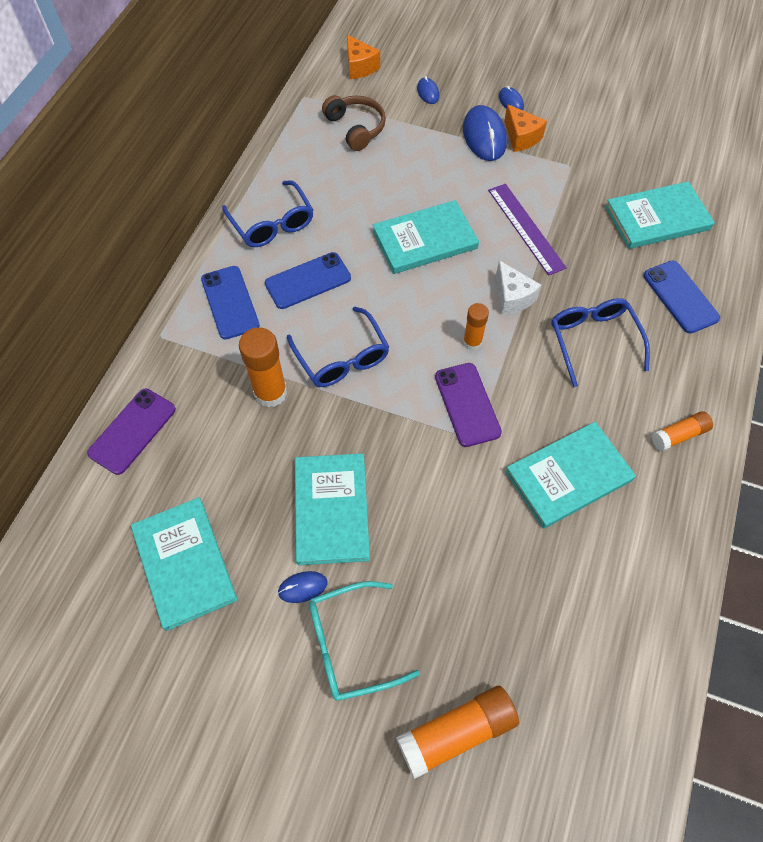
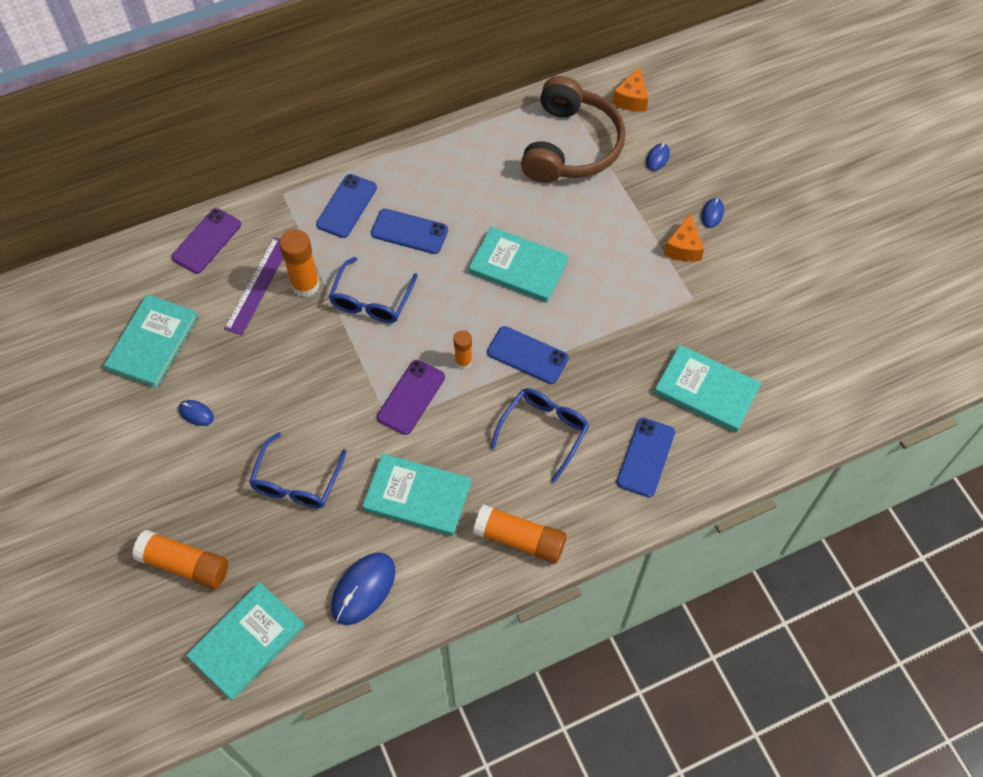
camera: 45 degrees right, 0 degrees up
purple phone [87,389,176,475] -> purple phone turned 45 degrees counterclockwise [172,208,241,273]
blue glasses [222,180,313,247] -> blue glasses moved to [249,432,347,508]
turquoise book [295,453,370,565] -> turquoise book moved to [186,582,305,701]
turquoise glasses [309,581,420,701] -> none
brown headphones [322,95,386,151] -> brown headphones [521,76,625,183], size x1.82
blue mouse [463,105,507,161] -> blue mouse moved to [331,553,395,625]
purple ruler [488,184,567,276] -> purple ruler moved to [224,237,283,335]
white cheese [496,260,541,315] -> blue phone [487,326,569,384]
orange glue stick [652,411,713,451] -> orange glue stick [473,504,567,563], size x1.67

